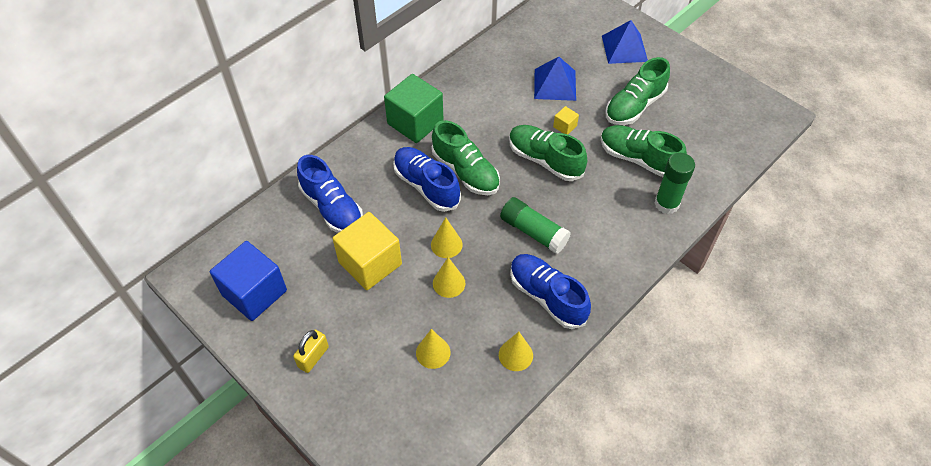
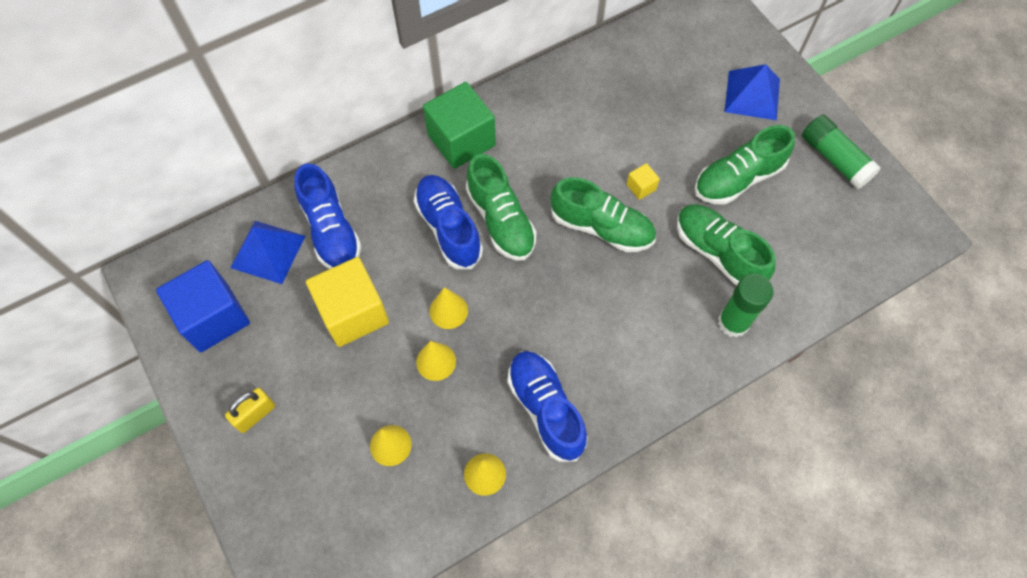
camera: 15 degrees right, 10 degrees up
green glue stick [500,197,571,254] -> green glue stick moved to [802,115,881,189]
green shoe [509,125,587,181] -> green shoe turned 150 degrees clockwise [551,177,656,252]
blue pyramid [534,57,576,101] -> blue pyramid moved to [231,221,305,284]

